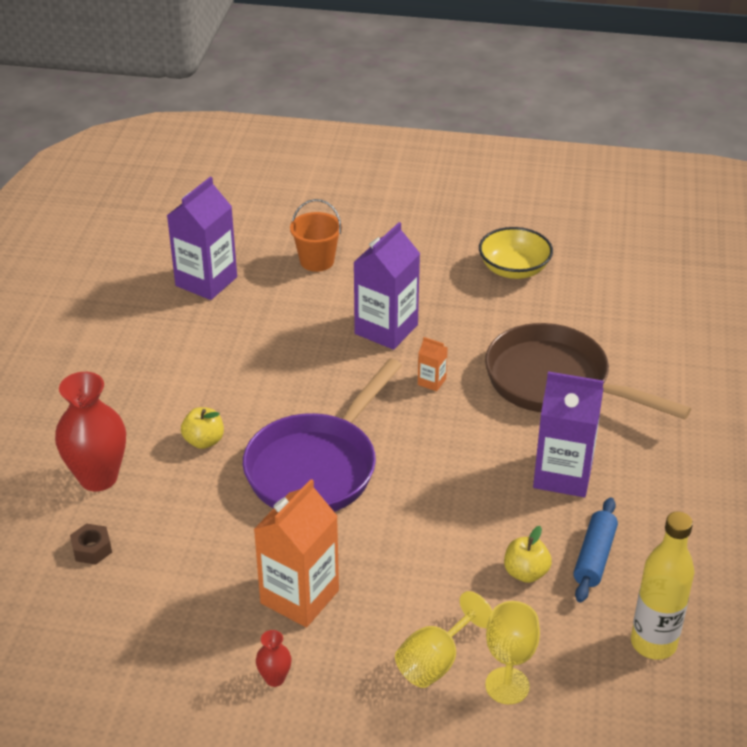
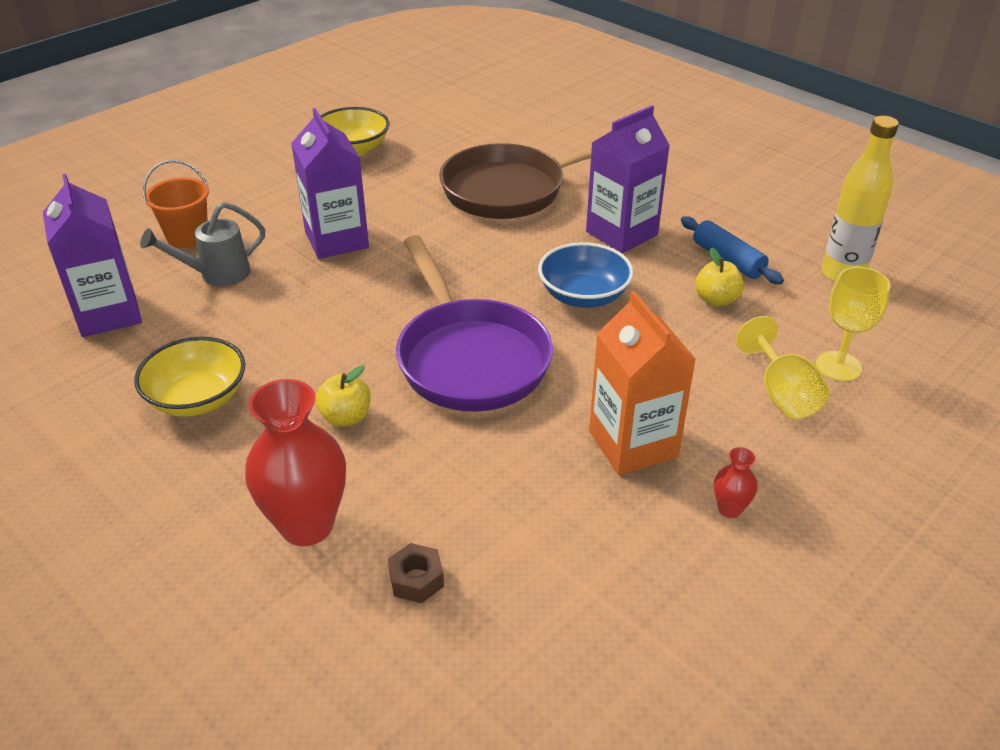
camera: 55 degrees left, 0 degrees up
orange carton [418,337,448,391] -> none
none -> yellow bowl [134,337,245,417]
none -> grey watering can [140,202,265,286]
none -> blue bowl [538,242,634,308]

